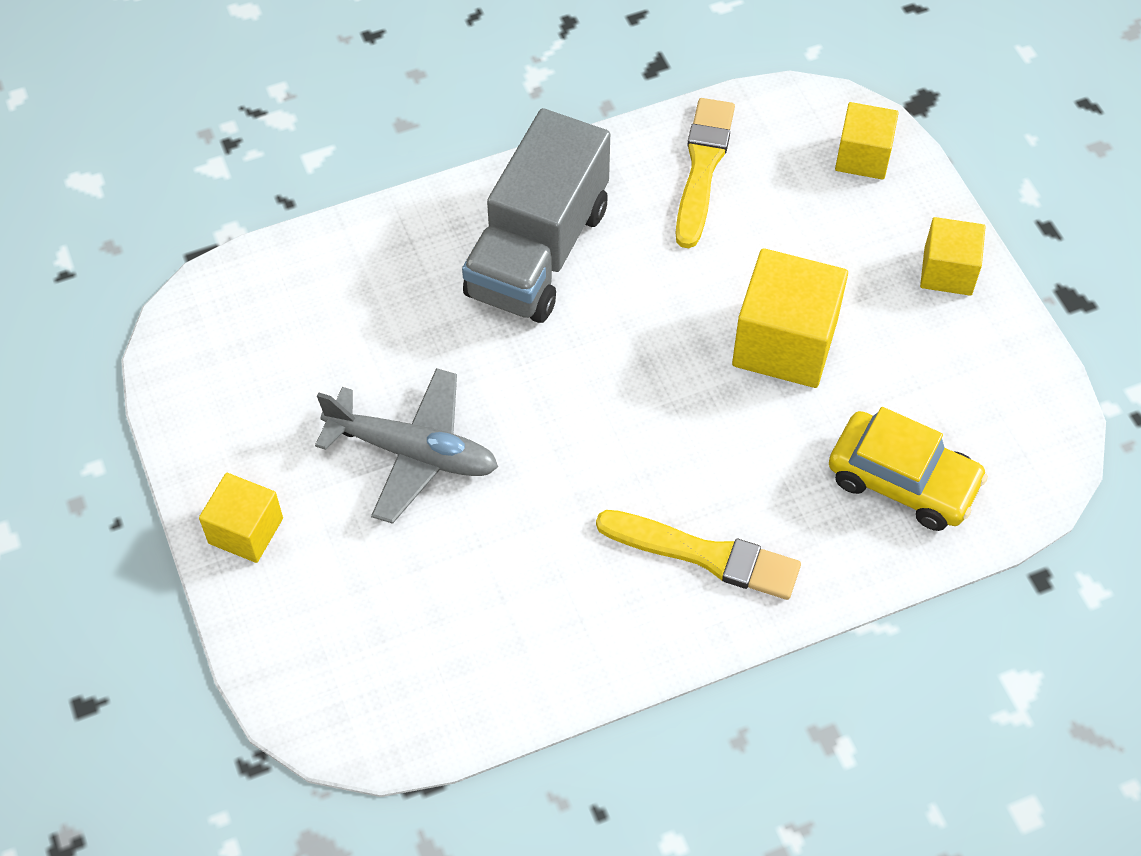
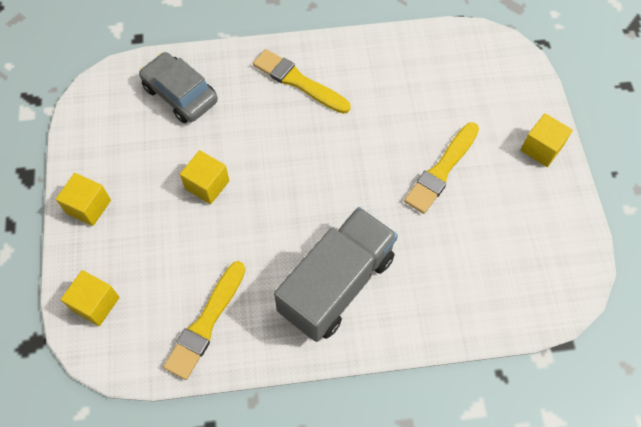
camera: 165 degrees left, 5 degrees up
grey plane [315,368,498,524] -> yellow brush [404,122,479,214]
yellow cube [732,248,848,388] -> yellow cube [180,150,230,204], size x0.60
yellow car [829,407,988,531] -> grey car [139,52,218,123]

